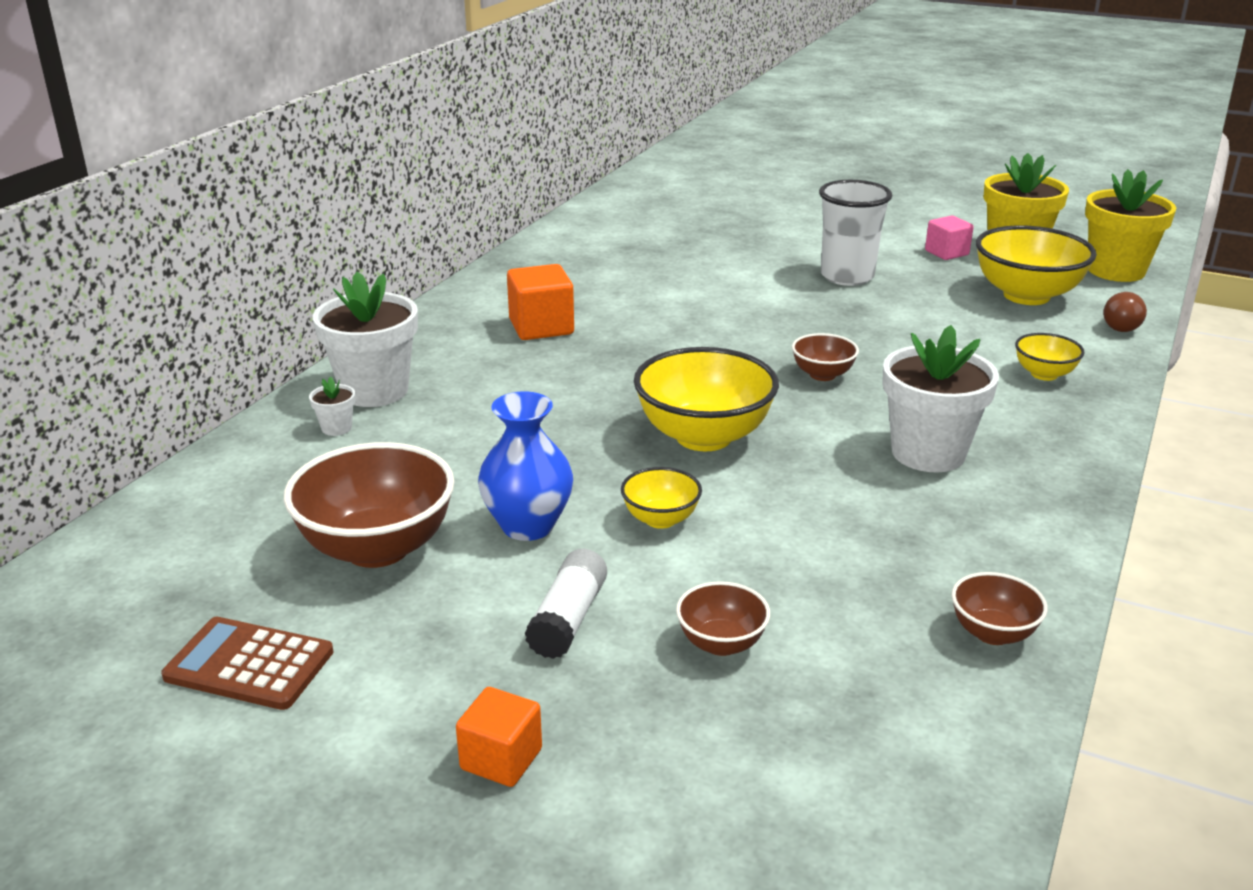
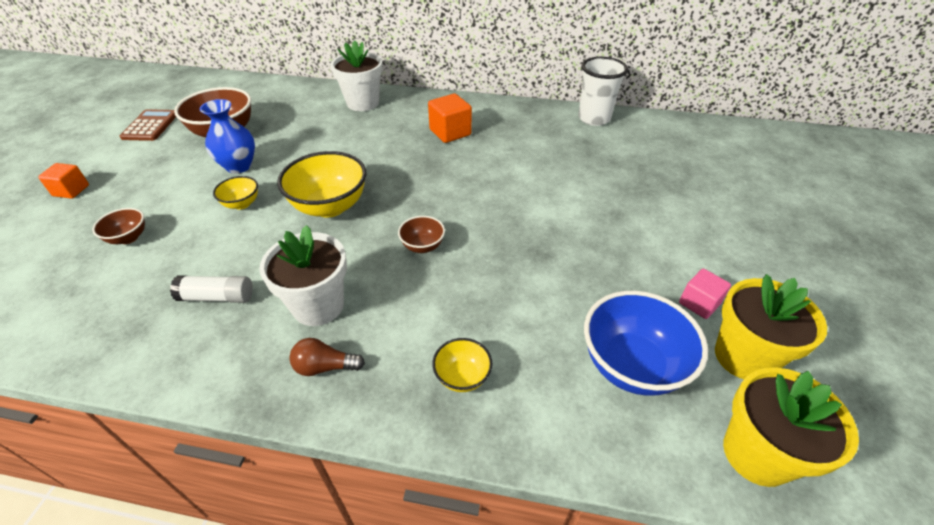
camera: 75 degrees right, 15 degrees up
white flower pot [309,376,356,436] -> none
white glue stick [524,549,607,659] -> white glue stick moved to [170,275,253,303]
white cup [819,180,892,286] -> white cup moved to [578,57,628,126]
brown bowl [951,572,1048,645] -> none
yellow bowl [976,225,1097,305] -> blue bowl [584,291,708,396]
brown light bulb [1103,292,1147,332] -> brown light bulb moved to [289,338,365,376]

